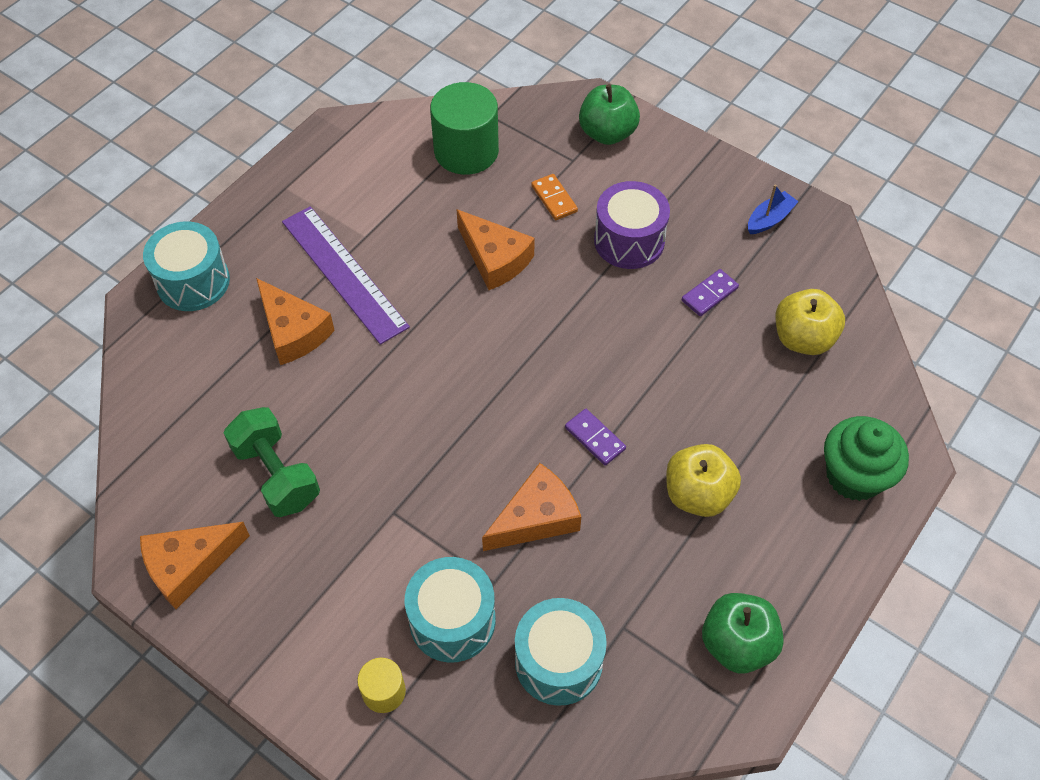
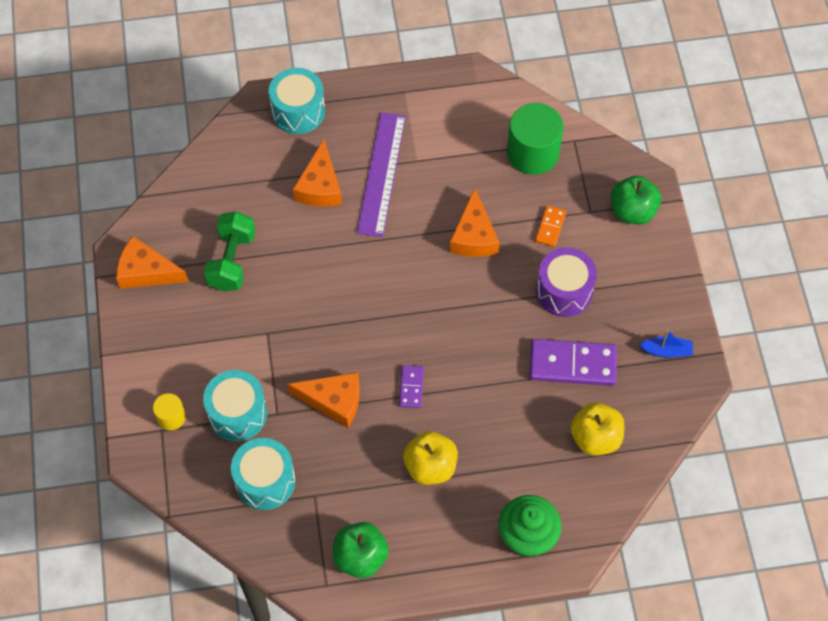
camera: 45 degrees right, 5 degrees up
purple domino [682,269,739,316] -> purple domino [529,339,617,386], size x1.94

